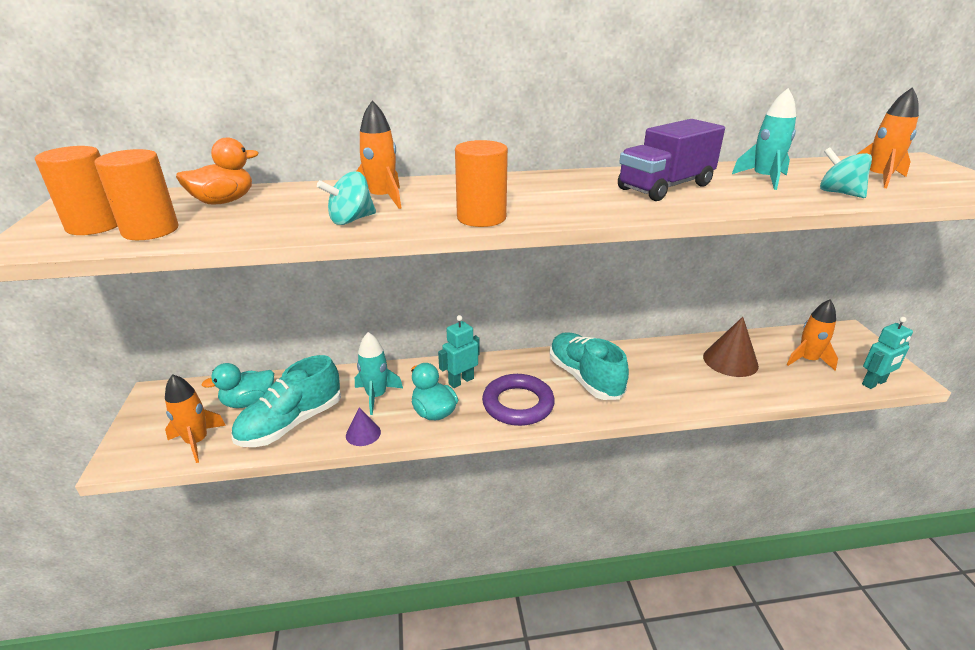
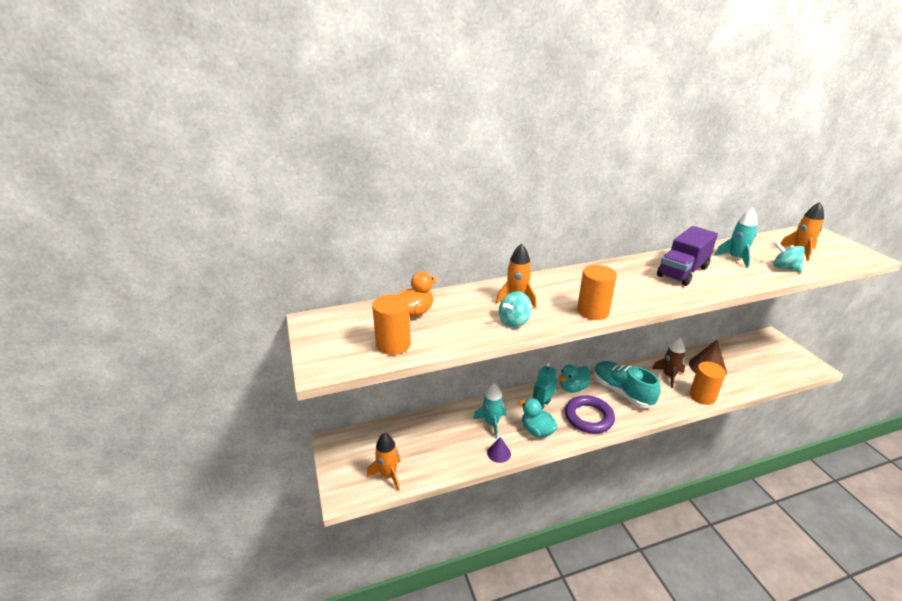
camera: 10 degrees left, 0 degrees up
orange cylinder [35,146,118,235] -> orange cylinder moved to [689,362,726,405]
turquoise duck [202,363,274,408] -> turquoise duck moved to [558,365,590,393]
turquoise shoe [231,355,341,447] -> none
orange rocket [787,299,838,371] -> none
turquoise robot [862,317,913,389] -> none
none -> brown rocket [652,337,685,388]

